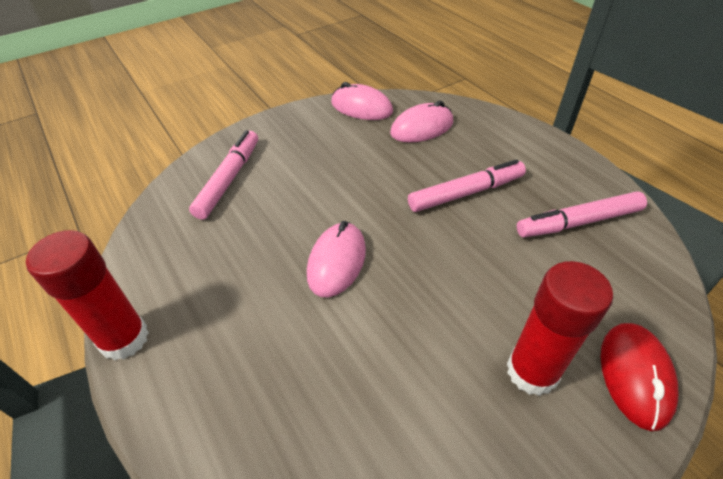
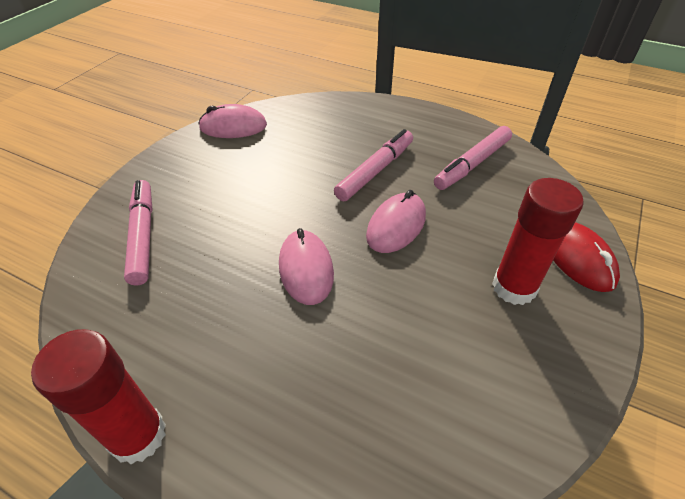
camera: 30 degrees left, 0 degrees up
pink mouse [390,101,453,142] -> pink mouse moved to [366,190,426,253]

